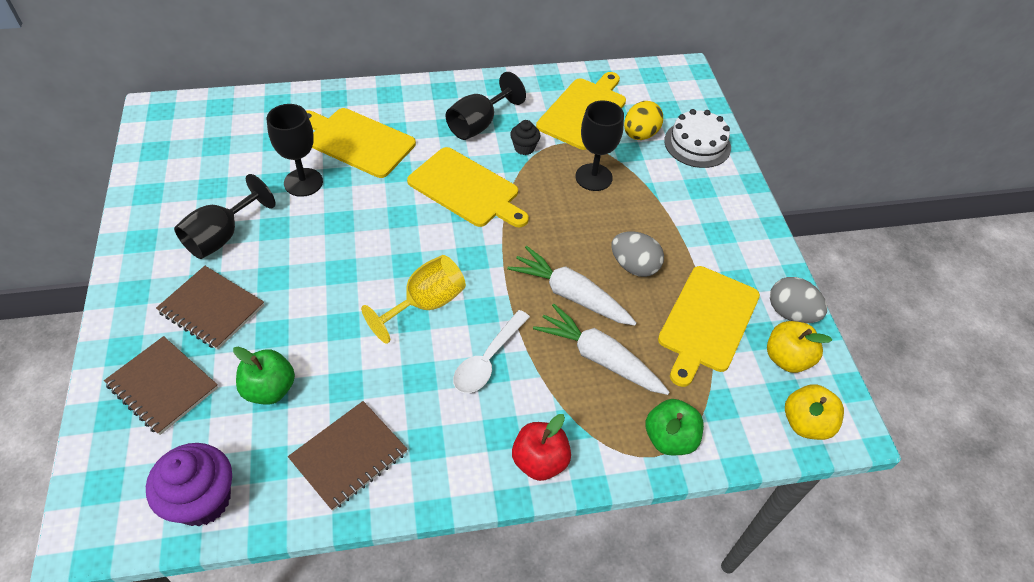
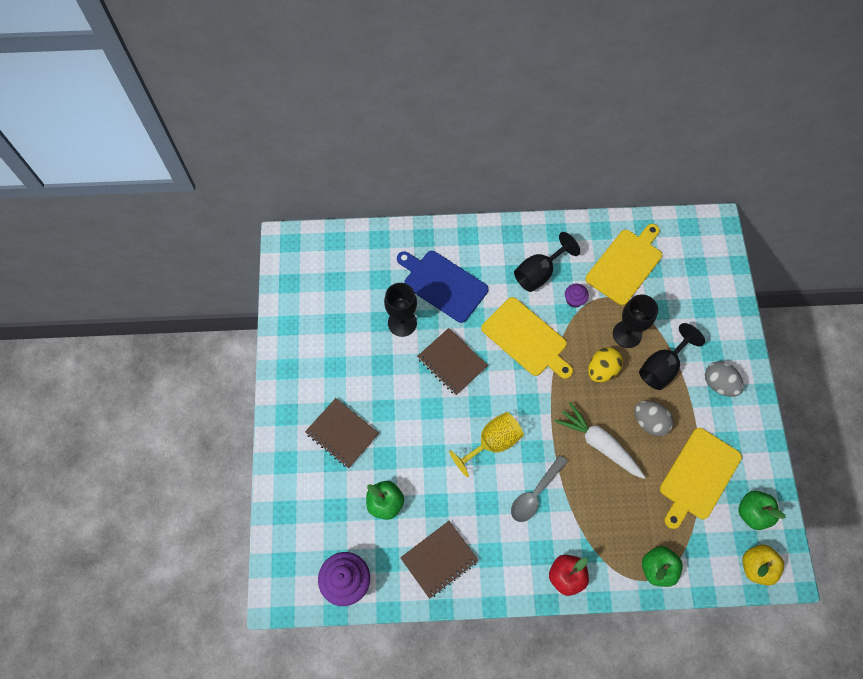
camera: 10 degrees right, 15 degrees up
brown notebook [104,336,218,435] -> brown notebook moved to [417,328,488,395]
black goblet [174,174,276,259] -> black goblet moved to [639,323,705,390]
yellow cutting board [306,108,416,178] -> blue cutting board [397,251,489,323]
white spoon [453,310,530,393] -> grey spoon [511,455,568,522]
black cupcake [510,120,540,155] -> purple cupcake [565,284,589,308]
white carrot [533,304,669,395] -> none
yellow egg [624,101,663,140] -> yellow egg moved to [588,347,623,382]
white cake [664,109,731,168] -> none
yellow apple [767,321,832,373] -> green apple [738,491,786,530]
grey egg [770,277,827,323] -> grey egg moved to [705,361,744,397]

